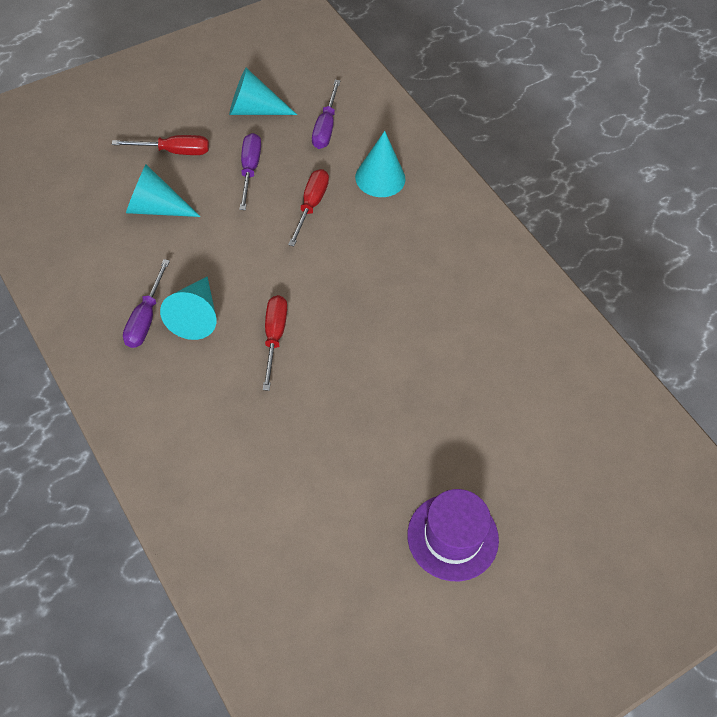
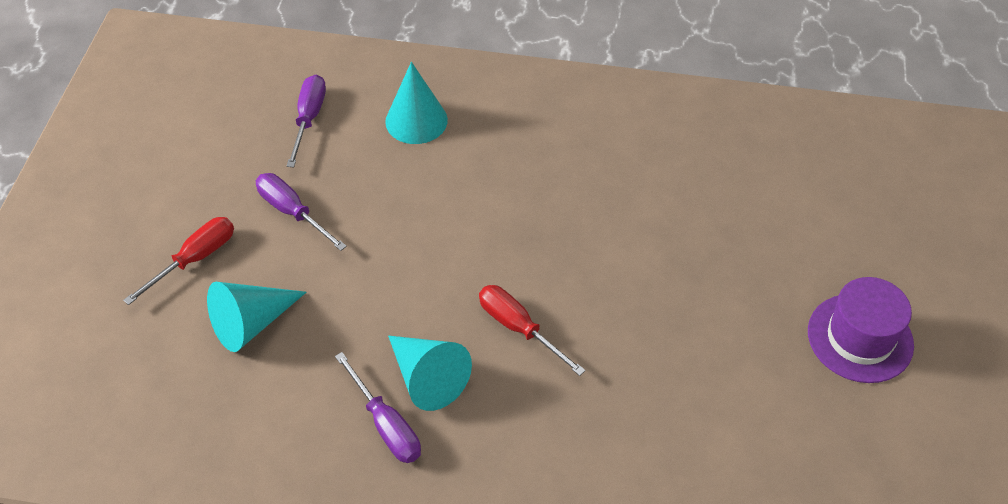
camera: 45 degrees left, 5 degrees down
turquoise cone [229,68,297,115] -> none
red screwdriver [288,169,329,247] -> none
purple screwdriver [312,80,340,149] -> purple screwdriver turned 135 degrees counterclockwise [287,75,326,167]

